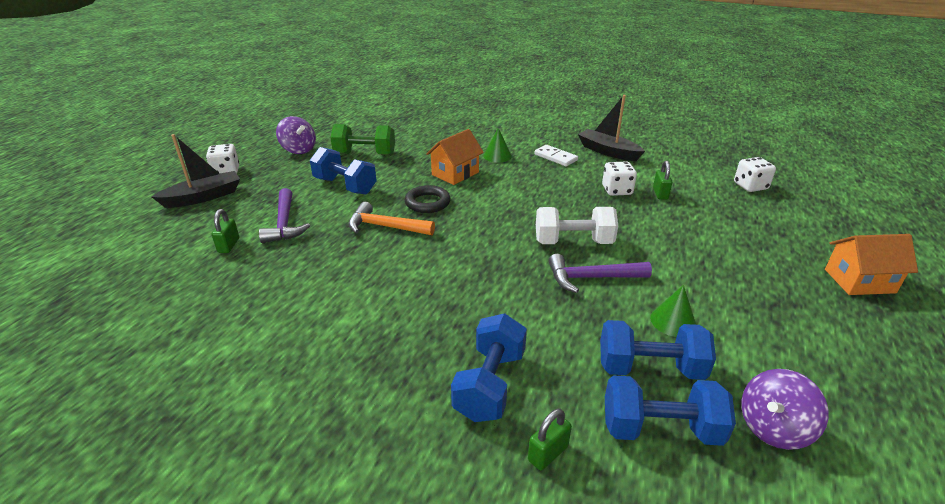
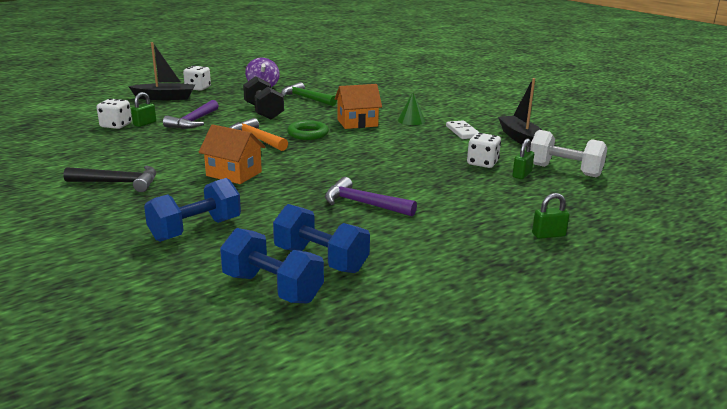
camera: 30 degrees right, 10 degrees down
blue dumbbell [310,147,377,194] -> black dumbbell [243,76,284,120]
green dumbbell [330,124,395,156] -> green hammer [281,82,337,106]
black ring [405,185,451,213] -> green ring [287,120,329,140]
green padlock [528,409,572,471] -> green padlock moved to [532,193,570,239]
white dumbbell [536,207,618,244] -> white dumbbell moved to [530,130,607,177]
green cone [650,285,696,337] -> none
white dice [734,157,776,192] -> white dice moved to [97,99,132,129]
purple spinning top [741,369,829,450] -> none
orange house [825,234,918,295] -> orange house moved to [199,124,265,184]
none -> black hammer [63,165,156,192]

